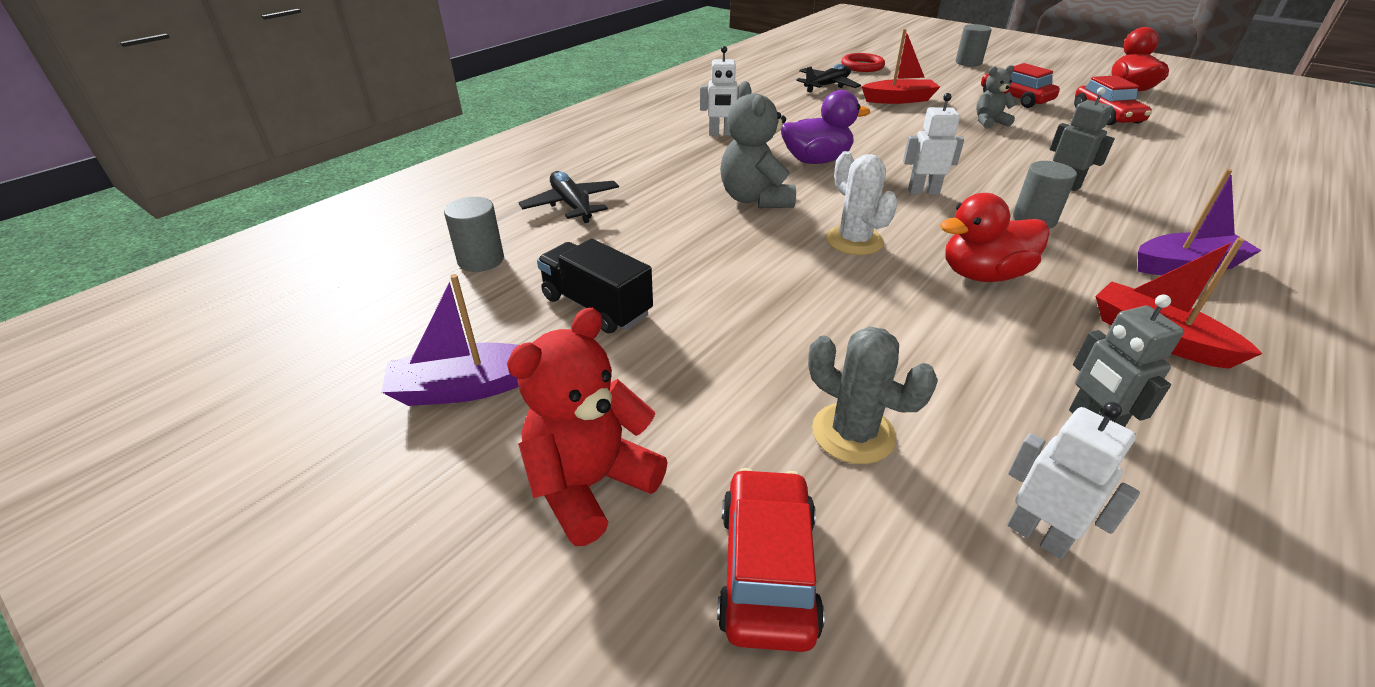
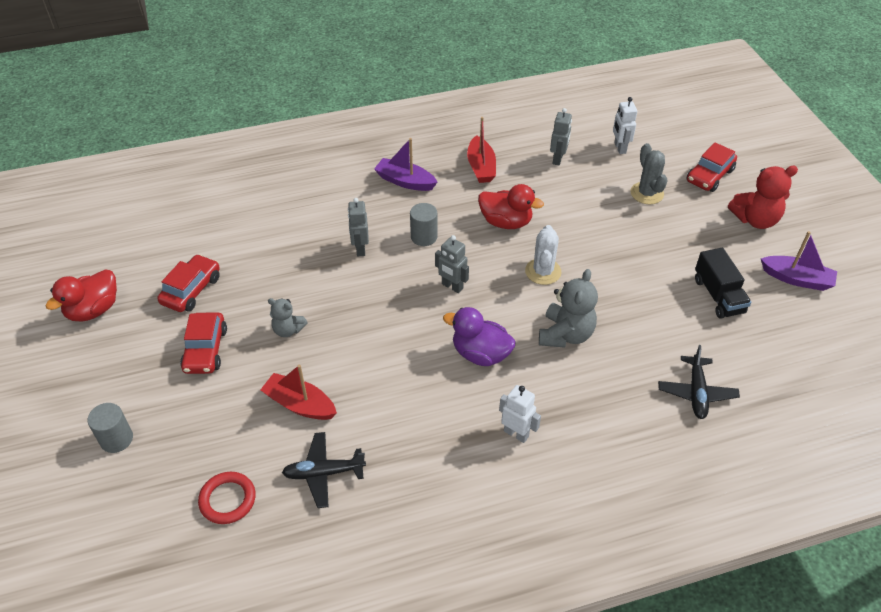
camera: 145 degrees left, 10 degrees up
grey cylinder [444,197,504,272] -> none
white robot [903,93,964,195] -> grey robot [435,235,469,293]

